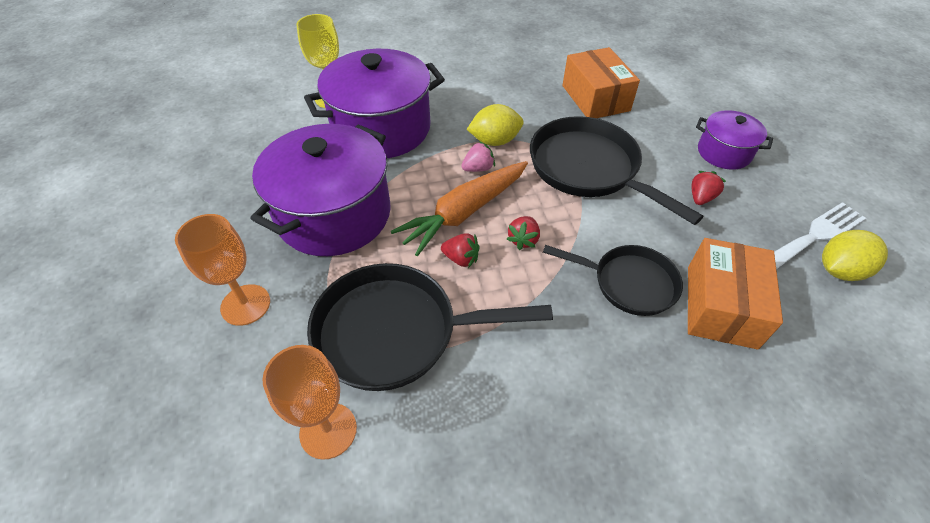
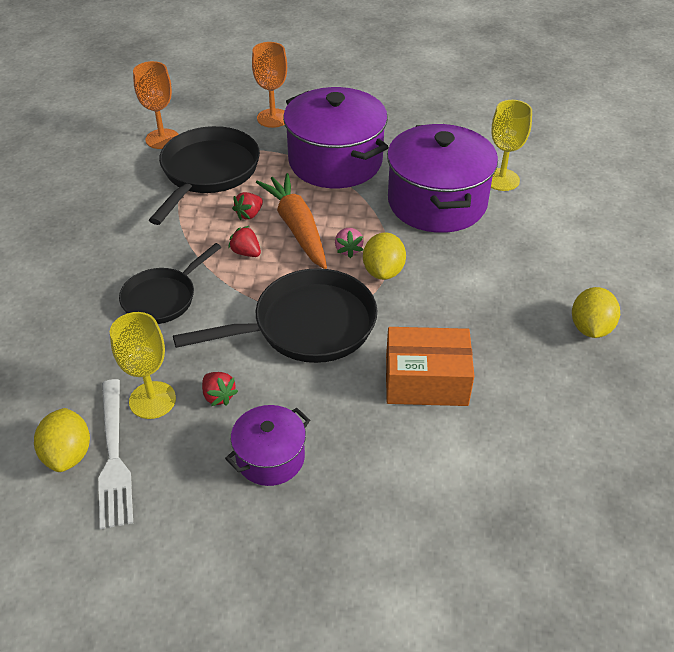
camera: 110 degrees right, 5 degrees down
orange box [688,238,783,350] -> none
none -> yellow goblet [110,312,176,419]
none -> yellow lemon [572,287,620,338]

